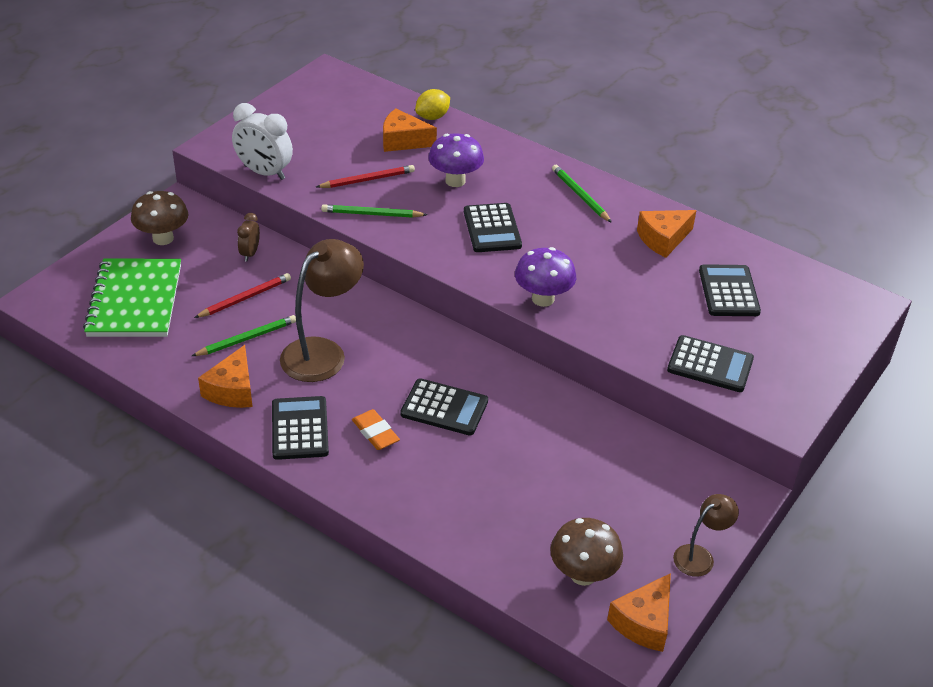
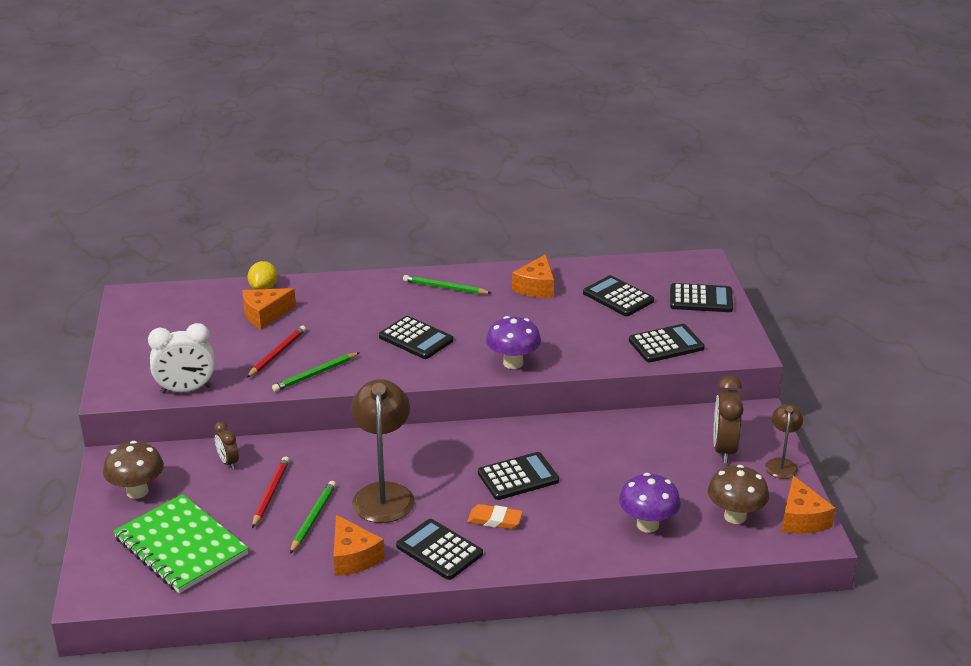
camera: 40 degrees left, 10 degrees down
purple mushroom [428,133,484,187] -> purple mushroom moved to [619,473,681,533]
none -> black calculator [670,283,733,312]
none -> brown clock [713,375,744,463]

